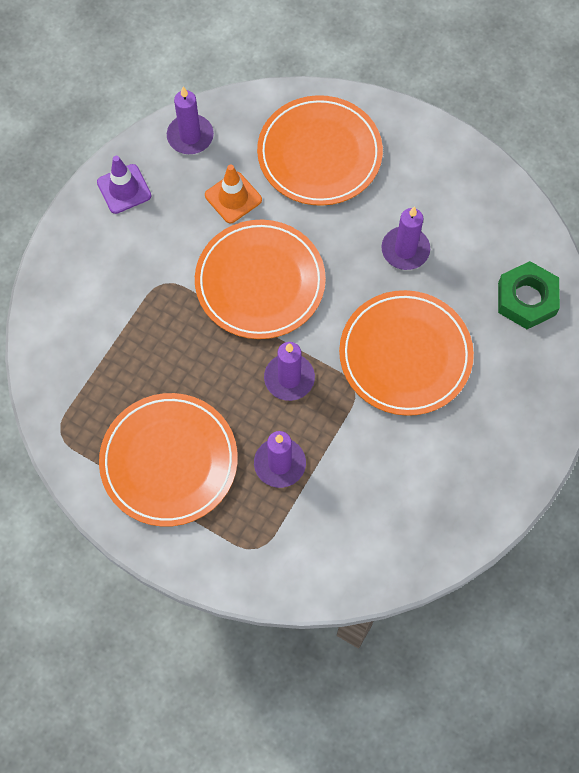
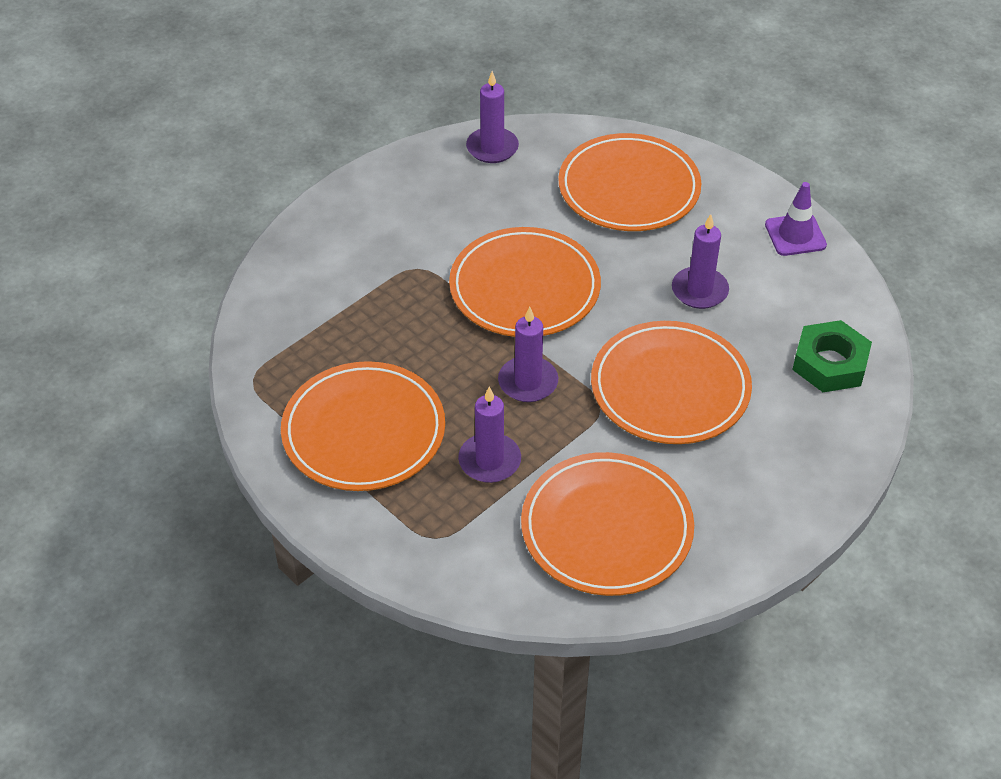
camera: 15 degrees right, 20 degrees down
purple traffic cone [97,156,152,214] -> purple traffic cone moved to [765,182,827,256]
orange traffic cone [205,164,262,223] -> none
none -> orange plate [521,452,694,596]

